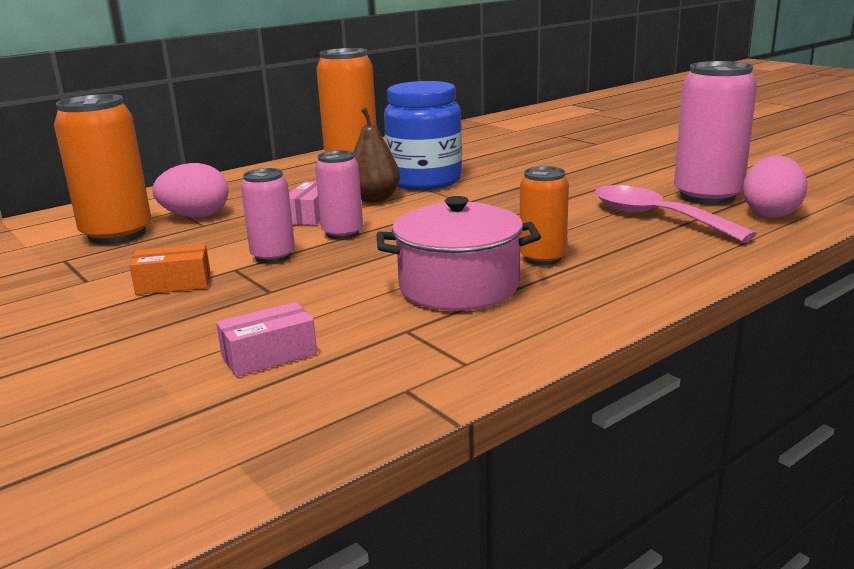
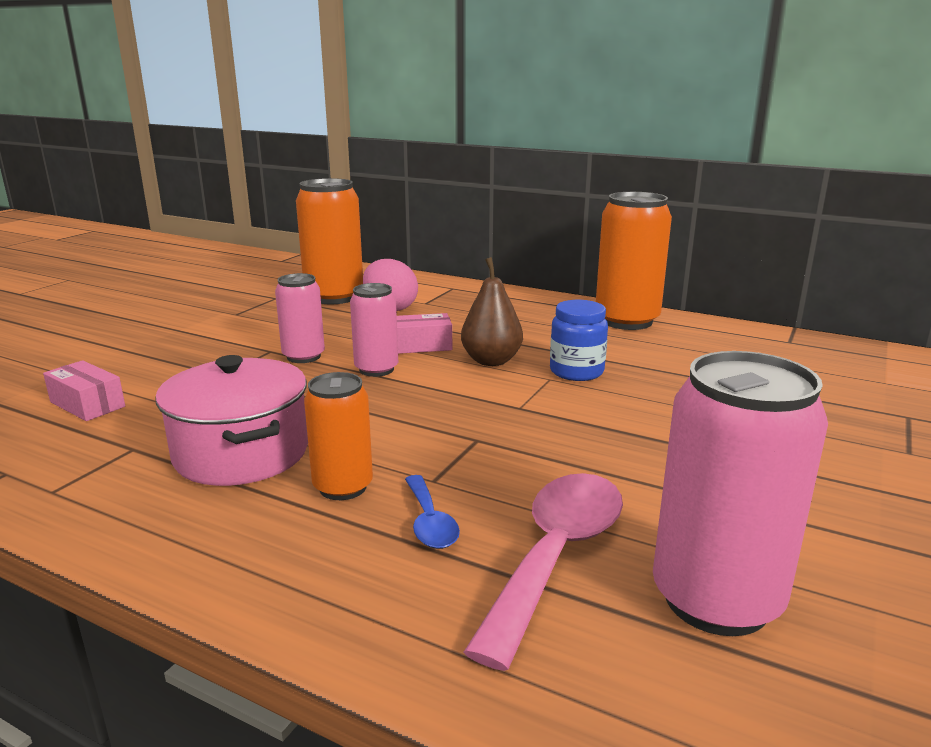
camera: 65 degrees right, 0 degrees up
orange box [129,244,211,295] -> none
blue jar [384,81,462,190] -> blue jar [550,300,608,381], size x0.58
pink egg [743,156,807,218] -> none
none -> blue spoon [405,475,460,549]

